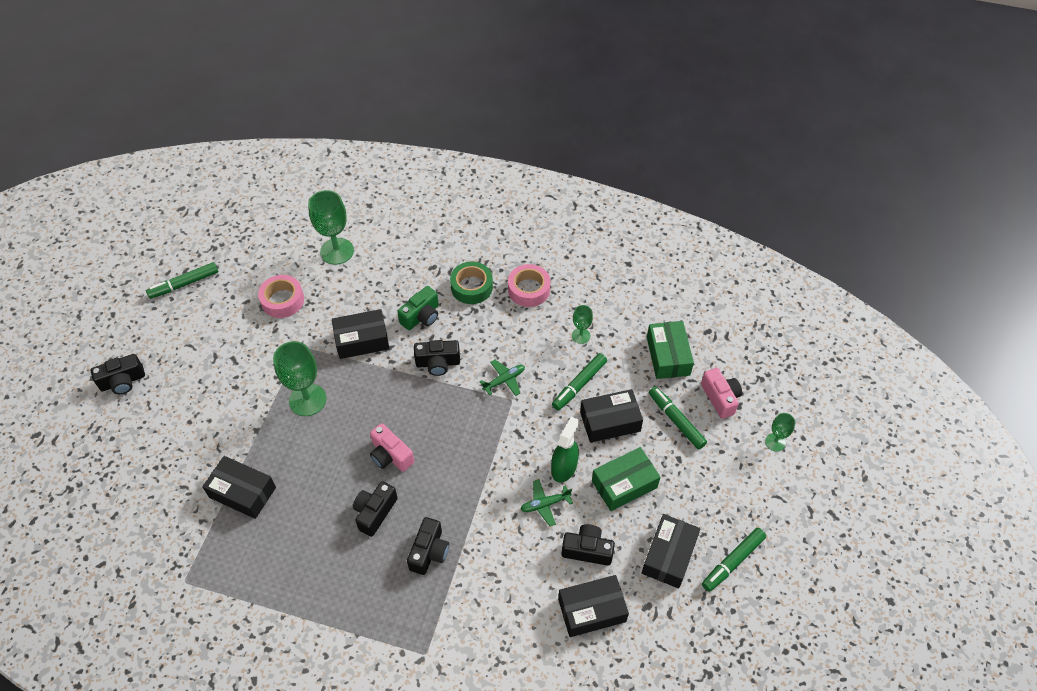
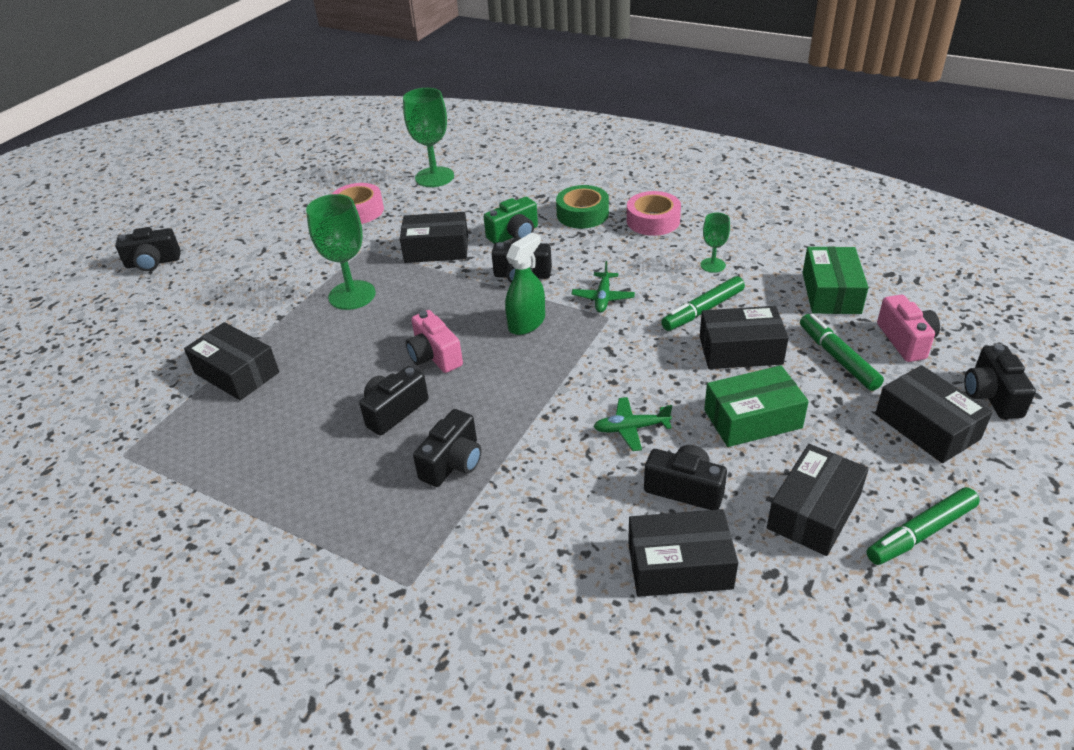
camera: 15 degrees right, 15 degrees down
green marker [146,262,218,299] -> none
green plane [479,360,525,396] -> green plane turned 120 degrees clockwise [572,261,635,313]
green spray bottle [551,417,579,482] -> green spray bottle moved to [505,233,545,335]
green goblet [765,413,795,452] -> black camera [964,344,1036,419]
none -> black box [875,365,992,463]

